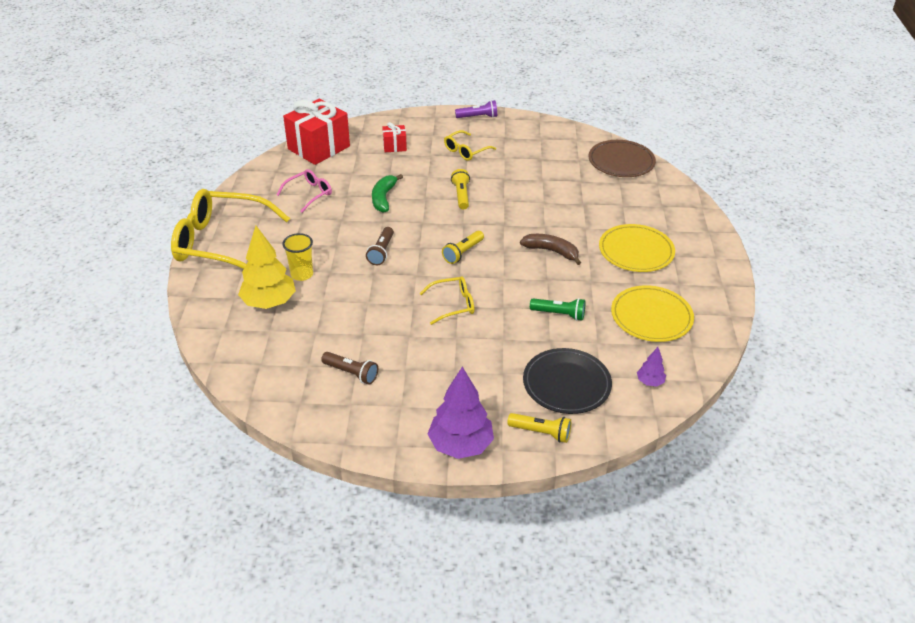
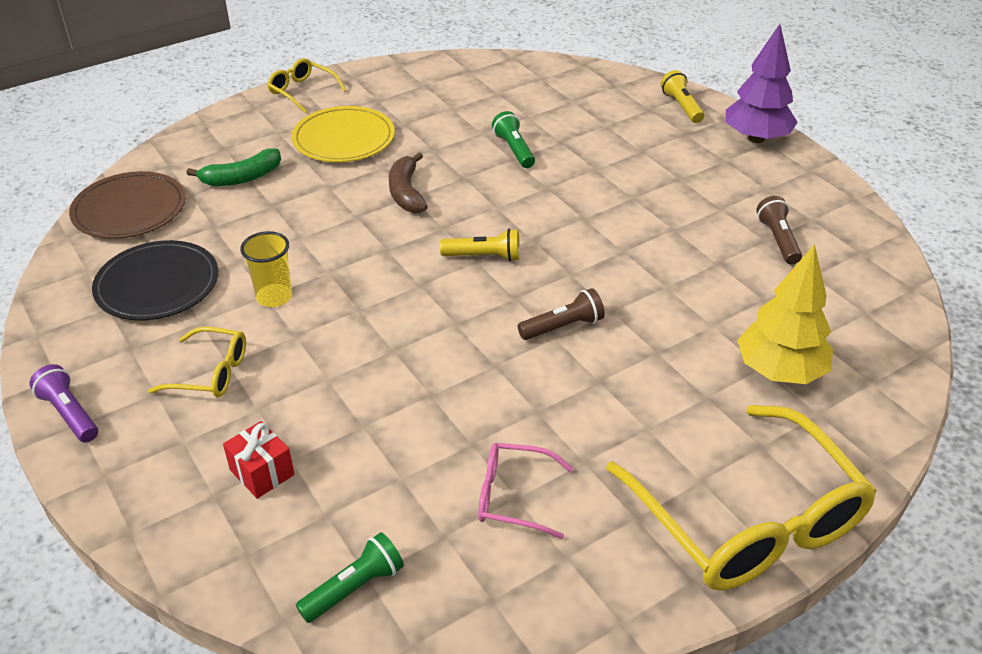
camera: 125 degrees left, 0 degrees up
yellow cup [282,233,313,281] -> yellow cup moved to [240,231,292,307]
red gift [283,98,350,165] -> green flashlight [296,532,404,623]
green banana [372,174,403,213] -> green banana moved to [186,148,281,186]
yellow glasses [419,276,474,325] -> yellow glasses moved to [267,58,347,114]
yellow flashlight [451,169,470,210] -> none
black plate [523,348,612,414] -> black plate moved to [92,240,218,321]
yellow plate [611,285,694,342] -> none
purple tree [637,347,666,386] -> none

